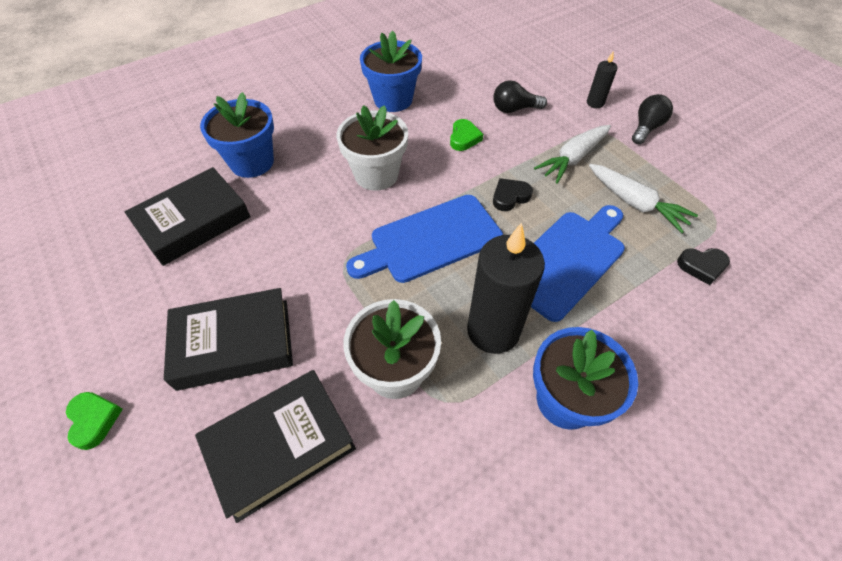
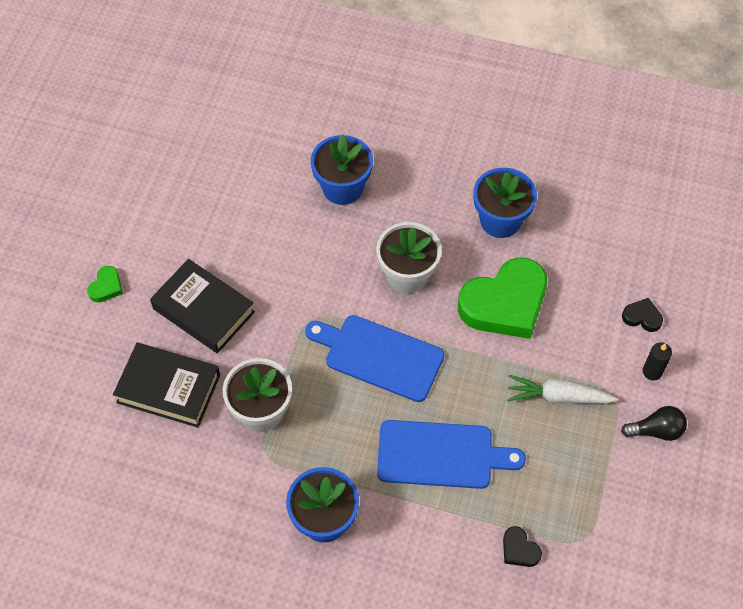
camera: 50 degrees right, 5 degrees up
black book [124,167,251,266] -> none
green heart [450,119,483,151] -> green heart [458,257,547,339], size x2.40
black candle [467,223,545,354] -> none
black heart [493,178,533,211] -> black heart moved to [622,298,663,332]
black light bulb [494,80,547,113] -> none
white carrot [589,164,698,233] -> none

